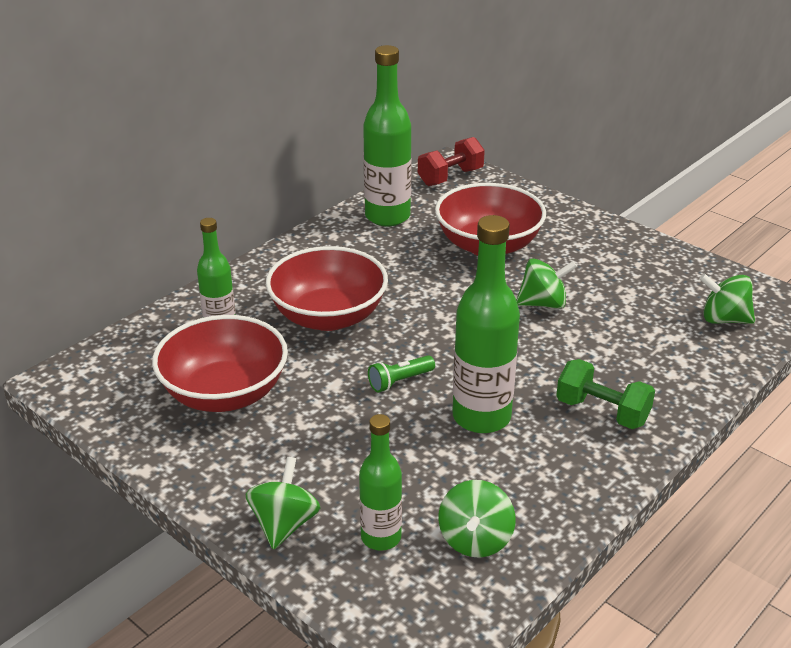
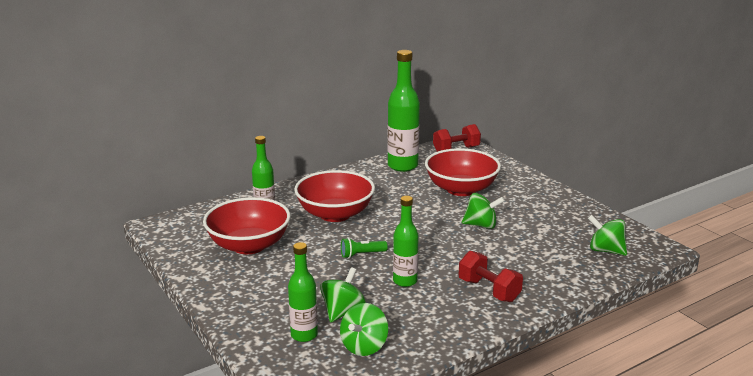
camera: 15 degrees right, 10 degrees down
green spinning top [245,457,320,550] -> green spinning top moved to [320,267,366,323]
green bottle [453,215,520,433] -> green bottle [393,196,419,287], size x0.61
green dumbbell [556,359,655,429] -> red dumbbell [459,251,523,302]

